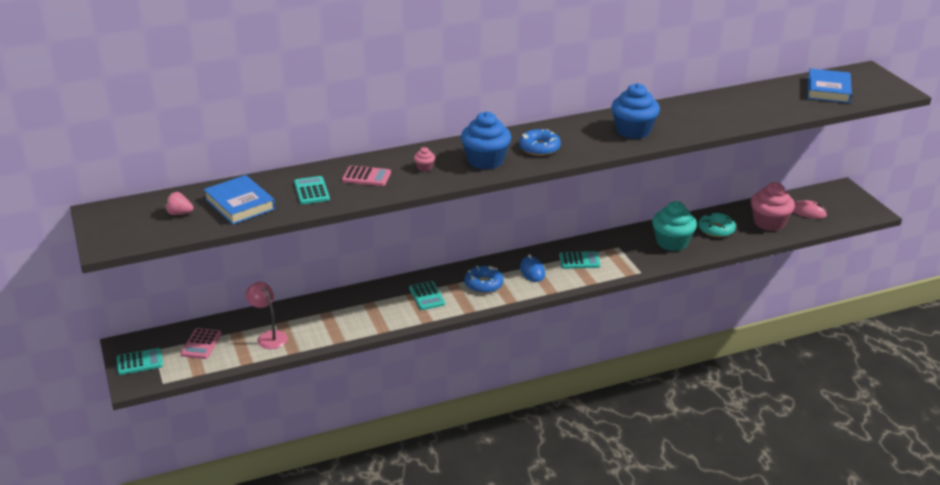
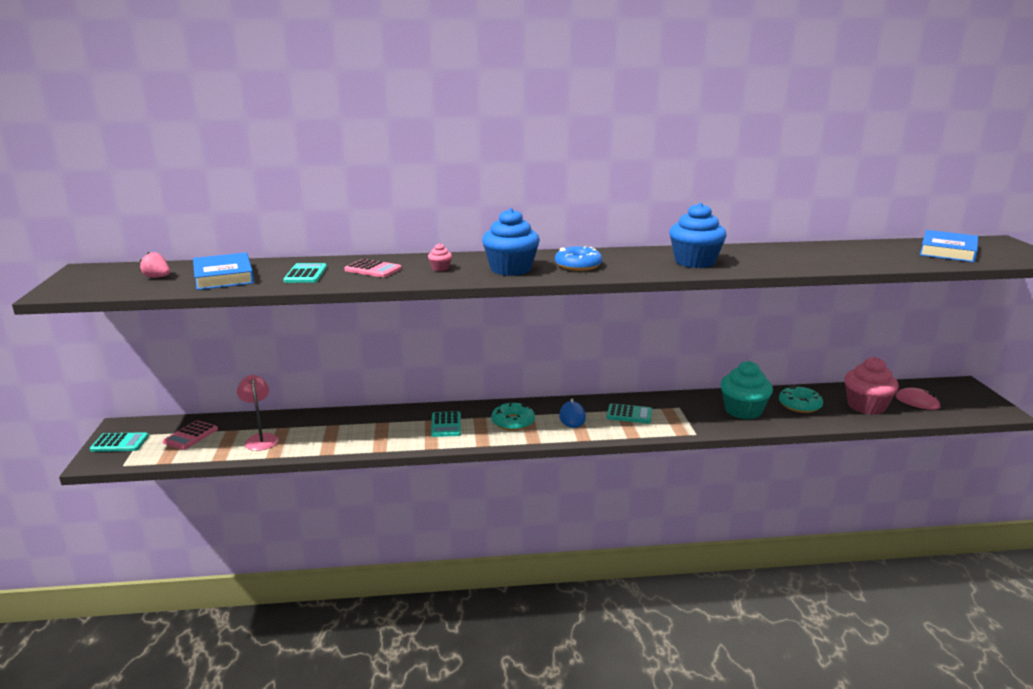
camera: 15 degrees right, 10 degrees down
blue donut [464,266,504,293] -> turquoise donut [491,401,535,431]

